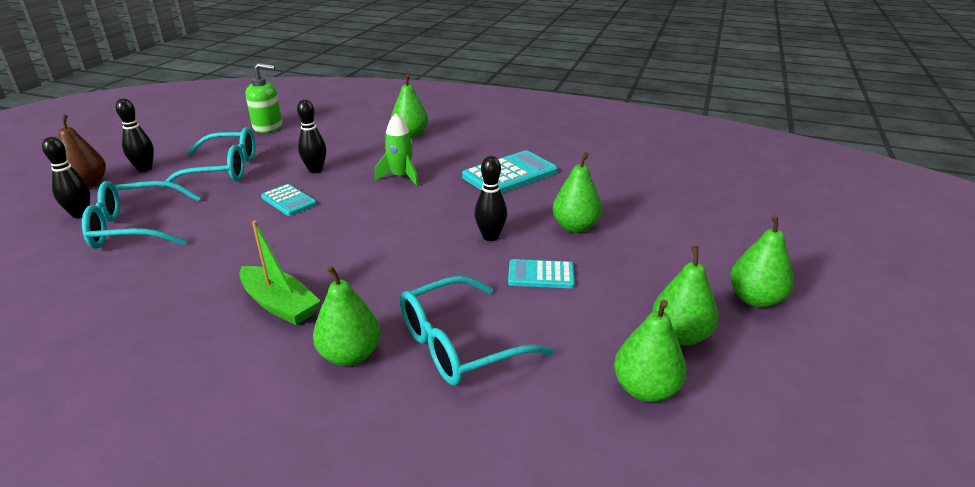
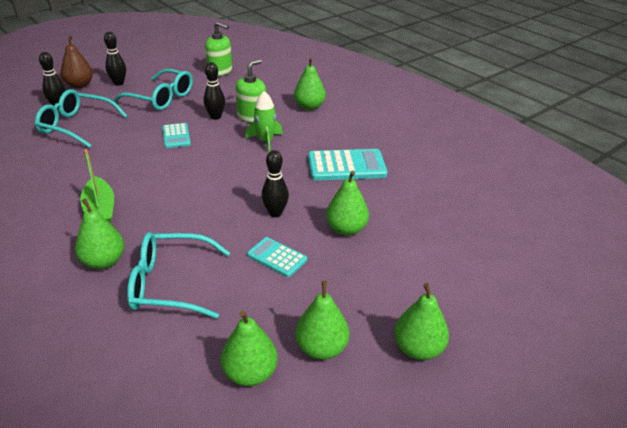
camera: 30 degrees right, 5 degrees up
none -> green soap dispenser [235,59,266,123]

